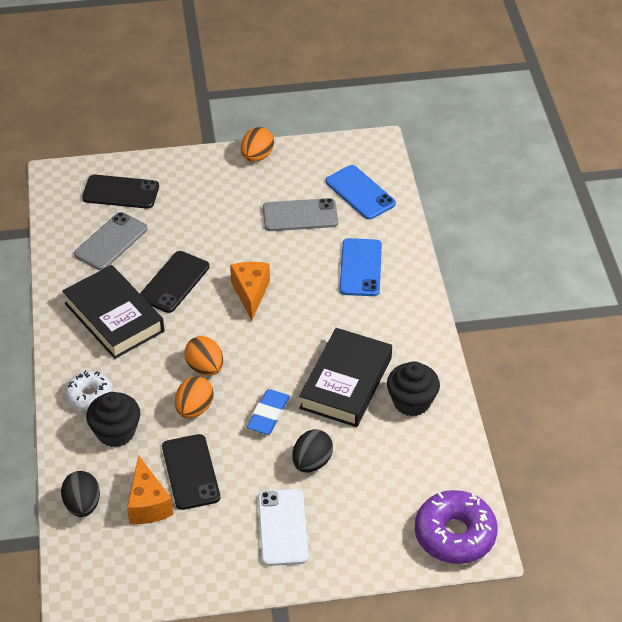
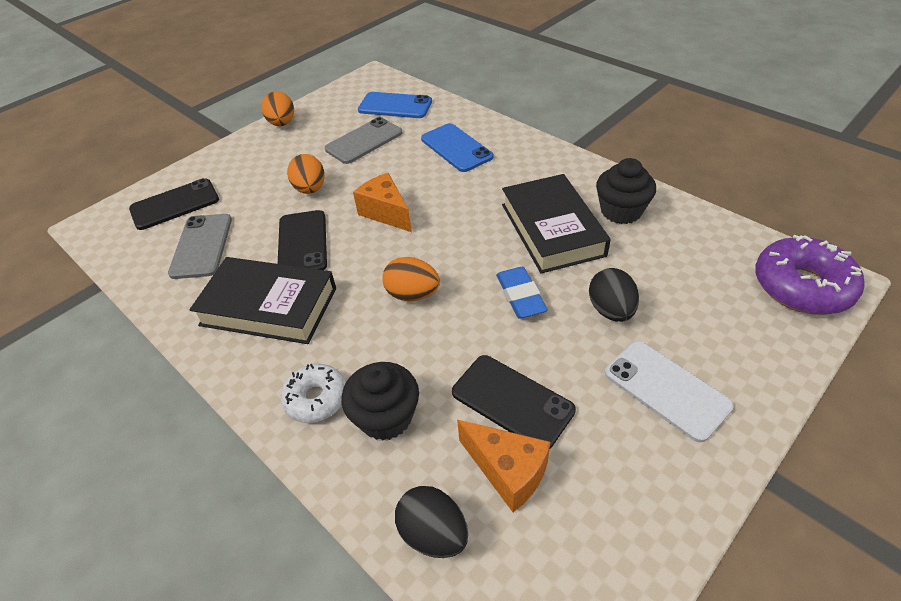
camera: 35 degrees left, 0 degrees up
orange egg [175,376,214,418] -> orange egg moved to [287,154,325,194]

